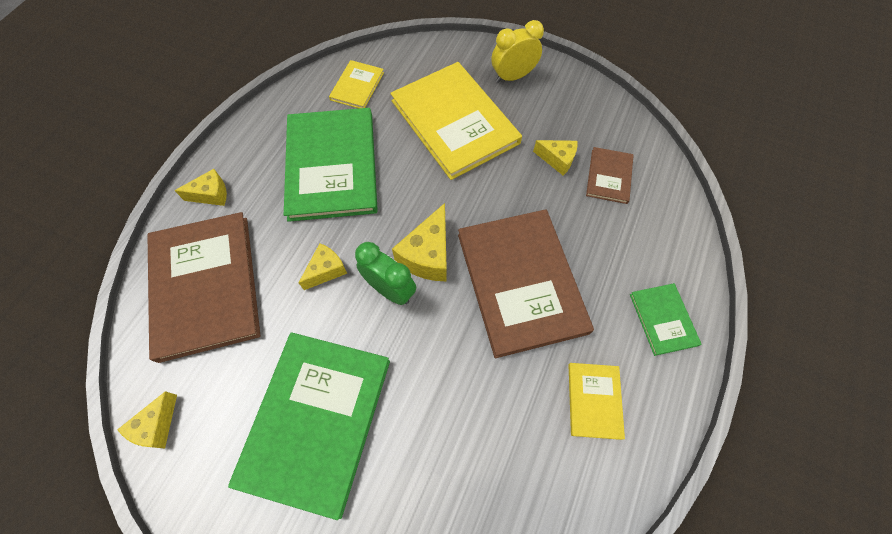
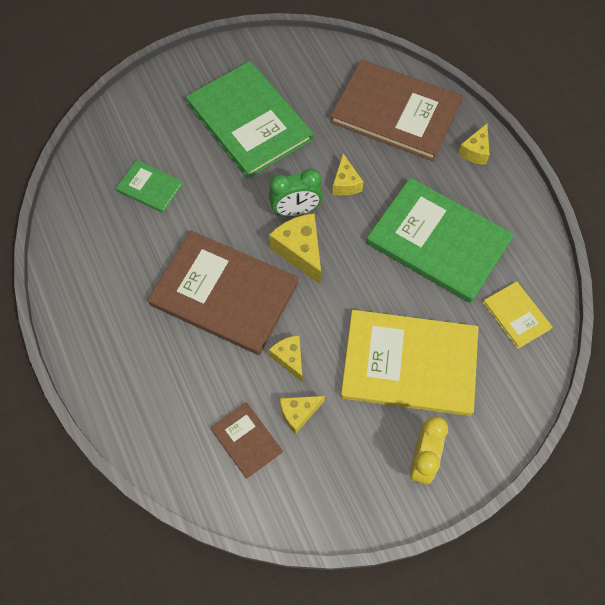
camera: 130 degrees right, 0 degrees up
yellow cheese [117,391,177,448] -> yellow cheese moved to [269,335,302,382]
yellow book [569,363,625,440] -> none
green book [630,283,702,356] -> green book moved to [116,160,183,213]

